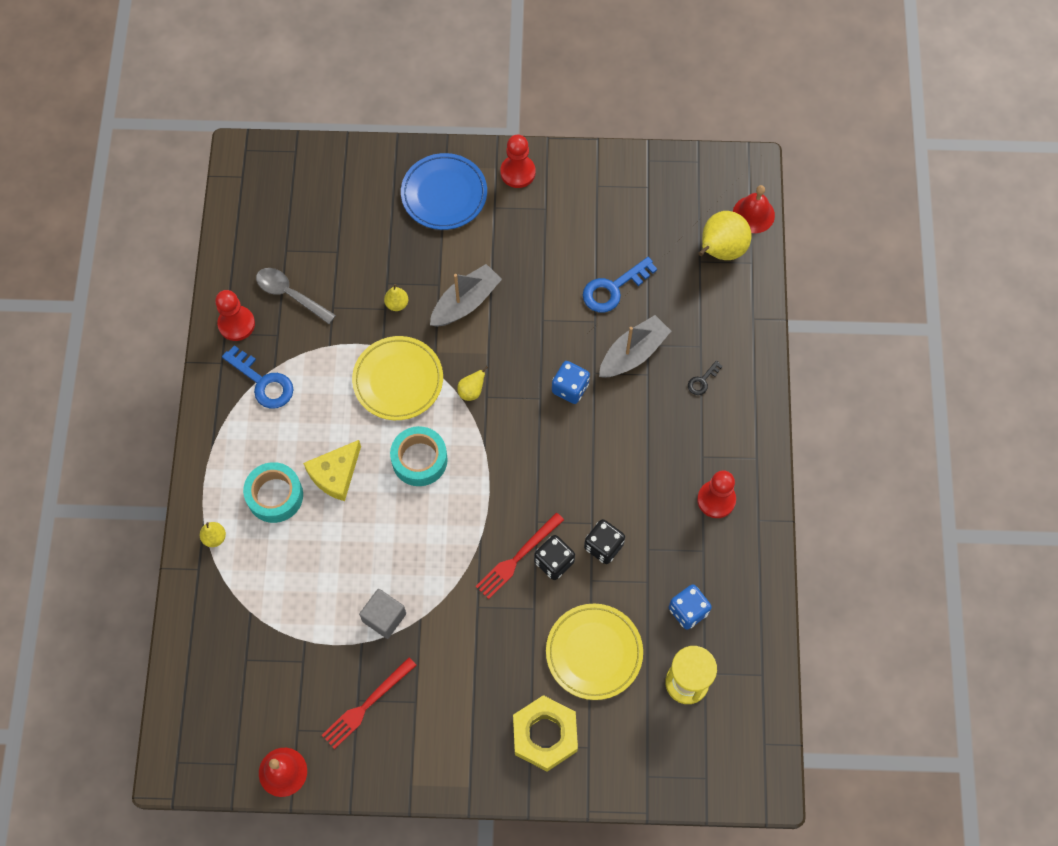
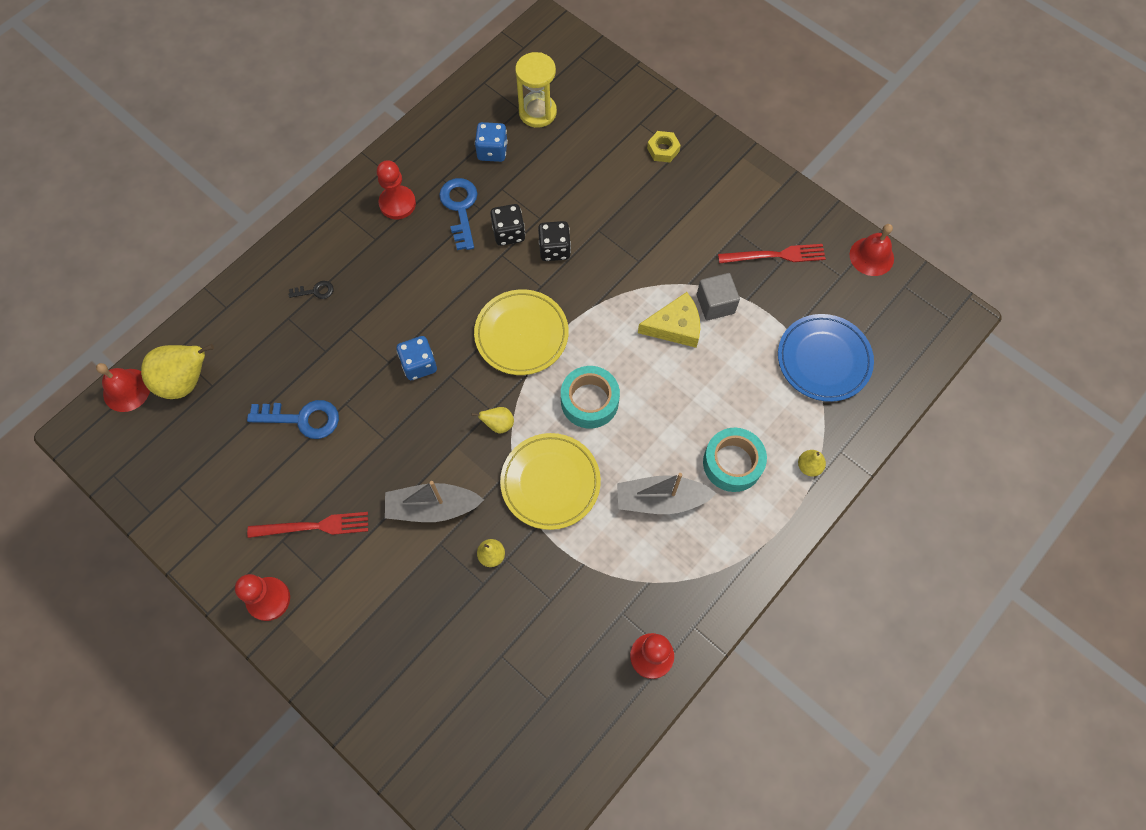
camera: 140 degrees left, 0 degrees up
blue key [222,345,293,409] -> blue key moved to [439,178,477,250]
grey spoon [256,268,336,324] -> none
yellow cheese [303,440,361,501] -> yellow cheese moved to [638,292,700,348]
blue plate [401,153,487,230] -> blue plate moved to [778,314,874,402]
red fork [476,513,564,599] -> red fork moved to [247,512,368,538]
yellow nut [513,695,578,771] -> yellow nut [647,131,681,162], size x0.52
yellow plate [546,604,643,700] -> yellow plate moved to [474,289,569,375]
grey boat [599,315,671,378] -> grey boat moved to [617,473,716,514]

